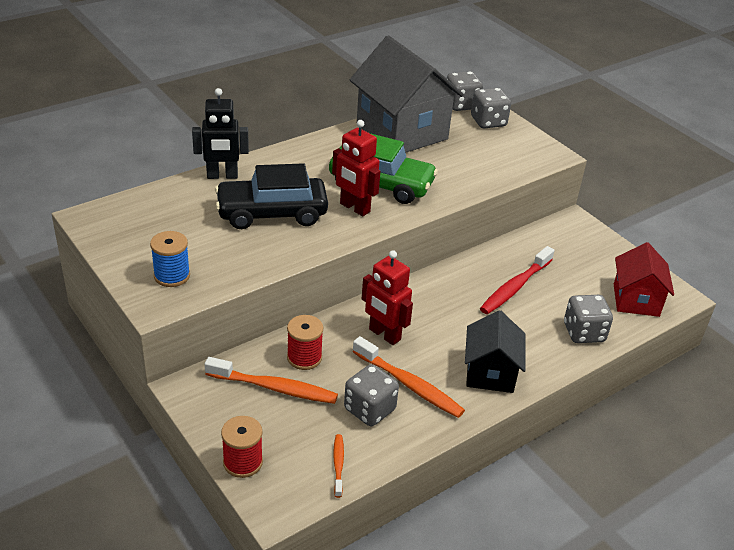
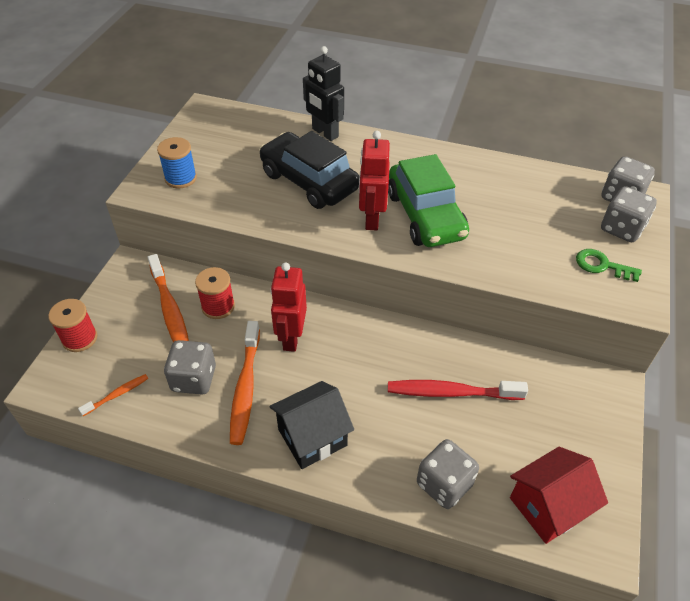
camera: 55 degrees right, 10 degrees up
grey house [350,36,464,153] -> none
none -> green key [576,249,642,282]

